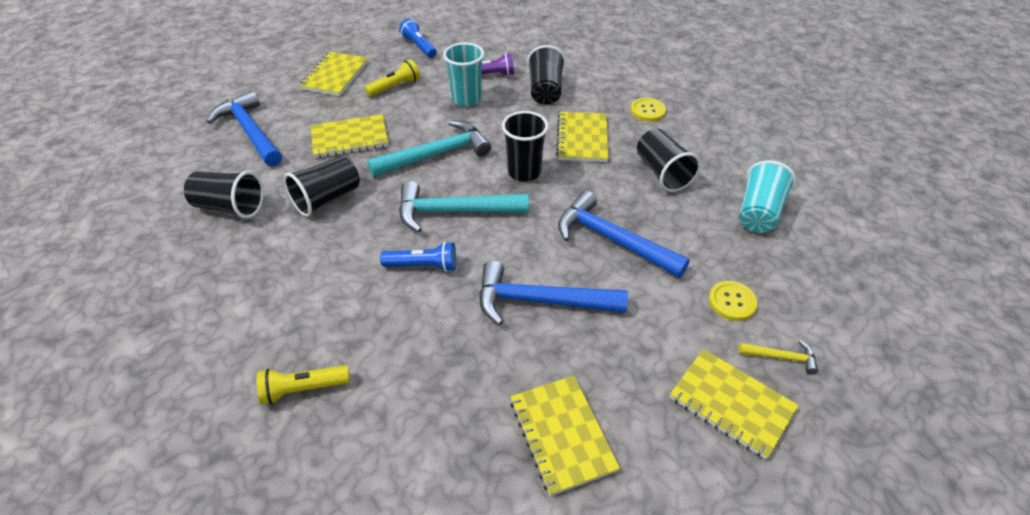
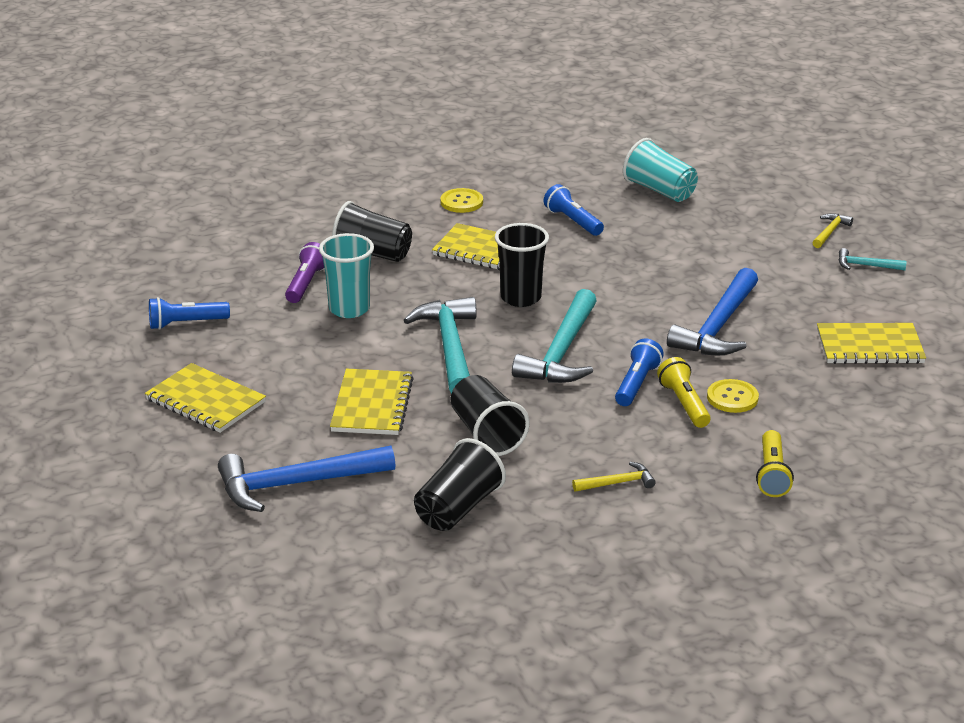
camera: 70 degrees left, 15 degrees down
yellow flashlight [364,59,420,97] -> yellow flashlight moved to [657,357,711,428]
blue hammer [558,190,690,278] -> none
black cup [637,129,701,192] -> blue flashlight [544,184,604,236]
yellow notebook [670,349,799,459] -> turquoise hammer [838,248,907,270]
yellow button [709,281,758,321] -> yellow button moved to [707,379,759,413]
none -> yellow hammer [572,462,656,492]

